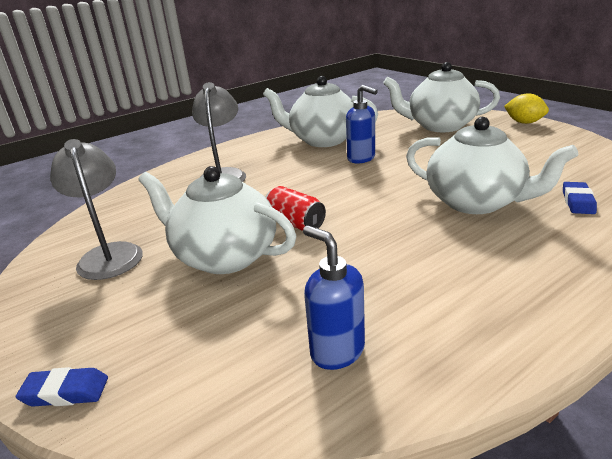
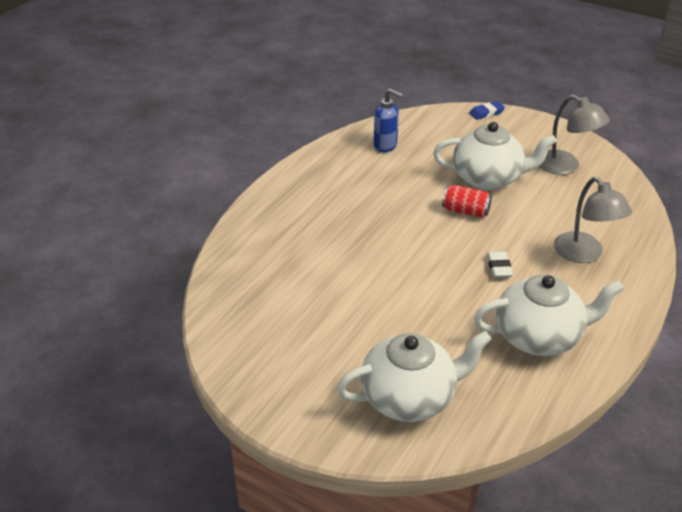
camera: 155 degrees right, 10 degrees up
blue soap dispenser [346,85,378,163] -> none
white teapot [406,117,579,214] -> none
yellow lemon [504,93,549,124] -> none
blue eraser [563,182,597,214] -> none
none -> white eraser [487,251,513,277]

